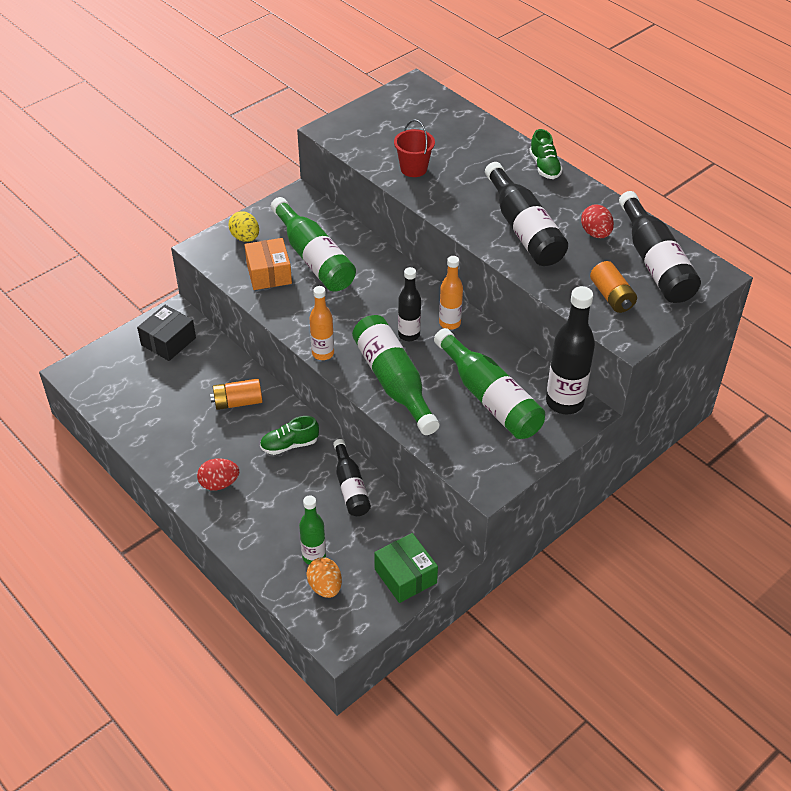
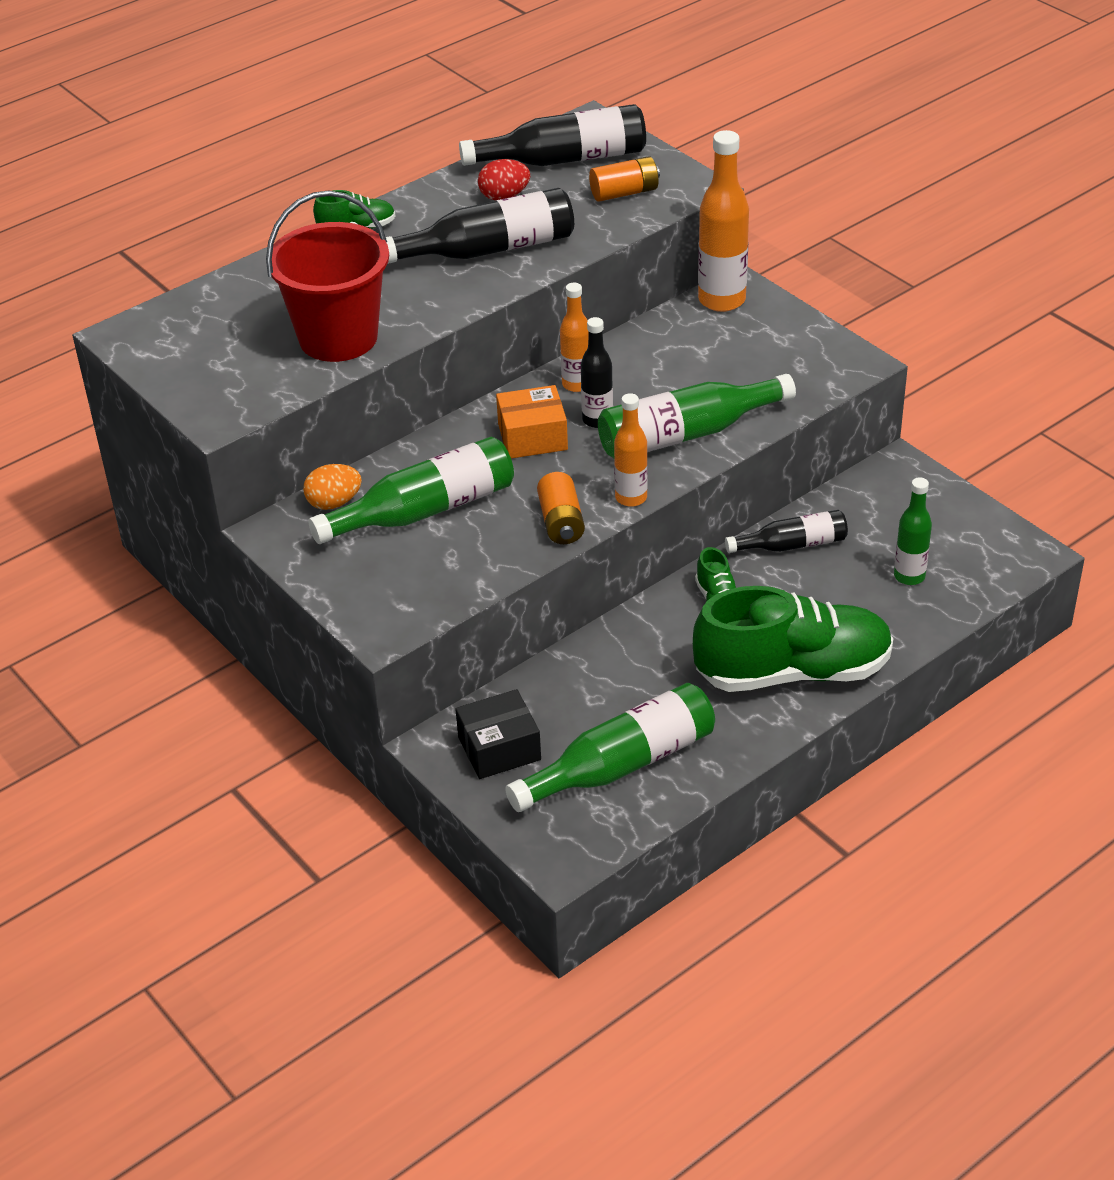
camera: 85 degrees left, 5 degrees down
black box [137,305,196,361] -> black box turned 60 degrees counterclockwise [455,689,541,779]
red egg [197,458,239,490] -> green shoe [693,586,893,692]
orange battery [210,379,263,410] -> orange battery moved to [537,472,585,544]
yellow egg [229,211,259,242] -> none
orange box [244,238,292,290] -> orange box moved to [496,385,568,459]
orange egg [306,557,342,598] -> orange egg moved to [303,464,362,510]
green box [374,533,438,603] -> none
red bucket [394,119,435,177] -> red bucket [266,190,389,362], size x1.94
green bottle [434,328,545,439] -> green bottle moved to [505,683,715,812]
black bottle [546,286,595,414] -> orange bottle [698,130,749,312]

